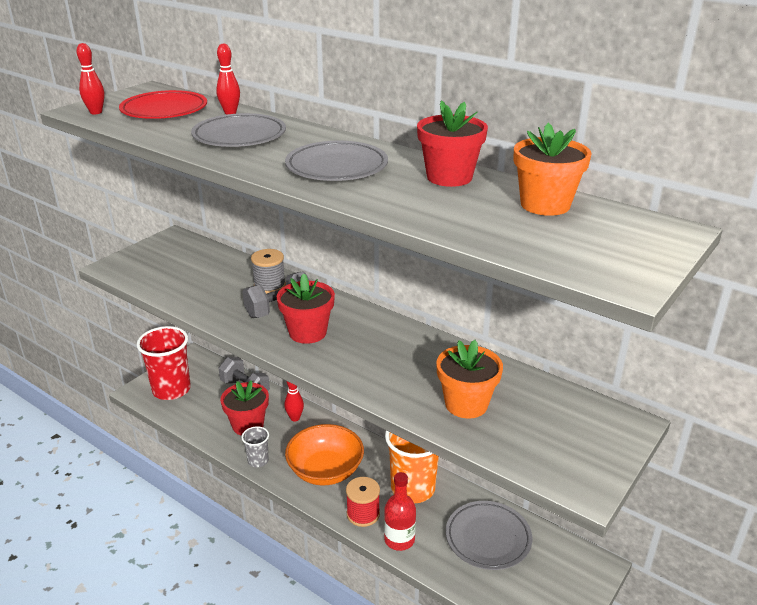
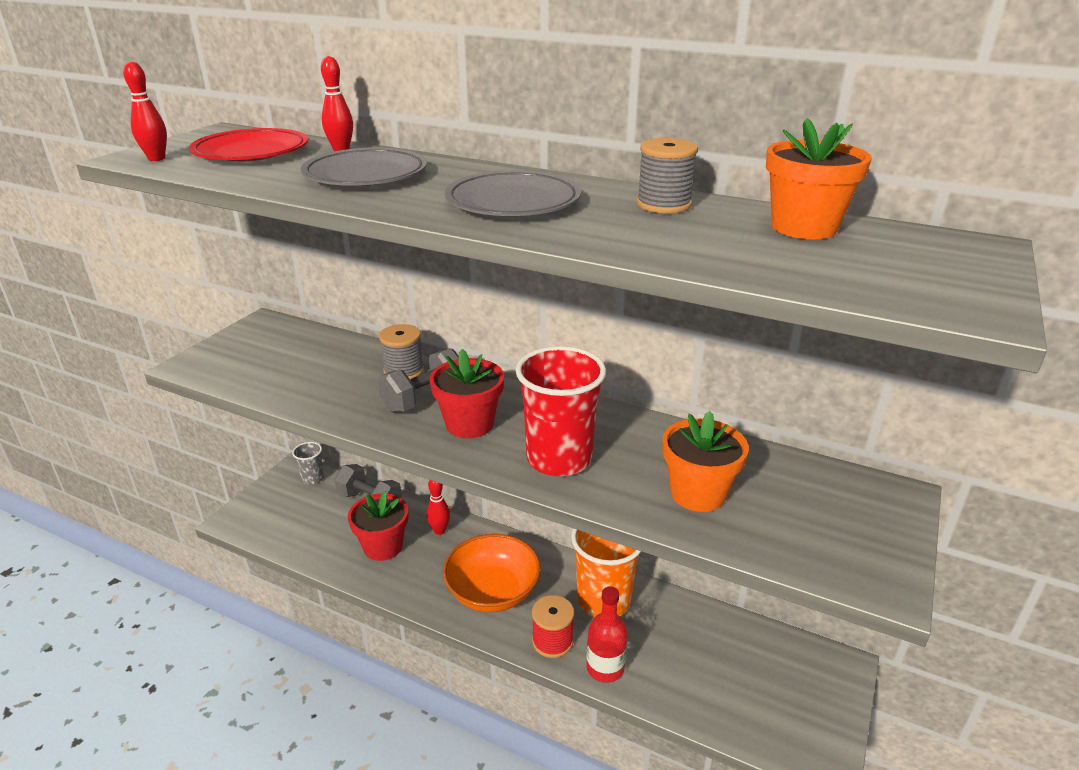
camera: 10 degrees left, 0 degrees up
red cup [137,326,191,400] -> red cup moved to [516,346,606,476]
grey cup [242,426,269,467] -> grey cup moved to [292,442,324,485]
red flower pot [417,100,488,187] -> grey spool [637,138,698,214]
grey plate [446,501,532,570] -> none

